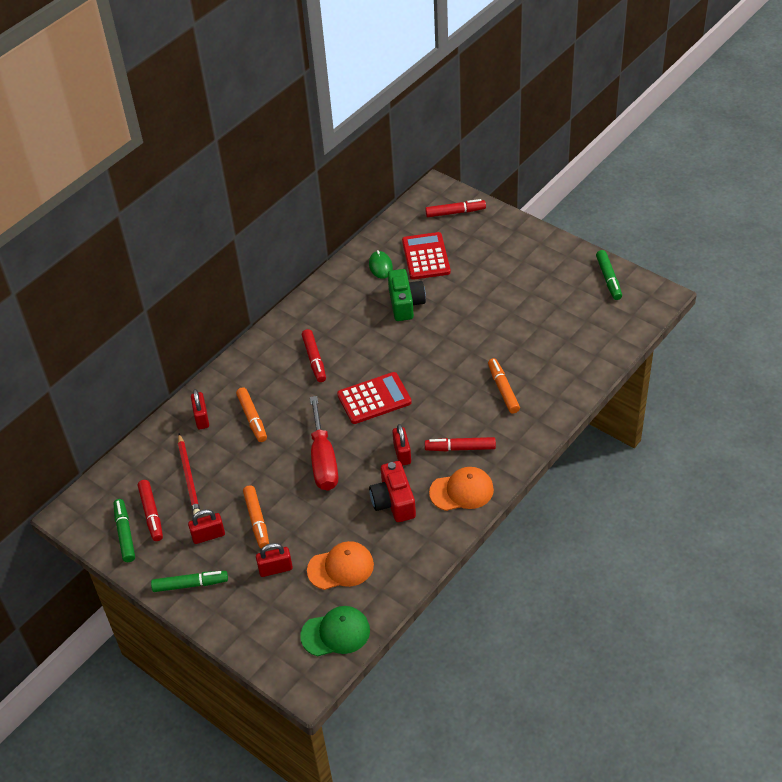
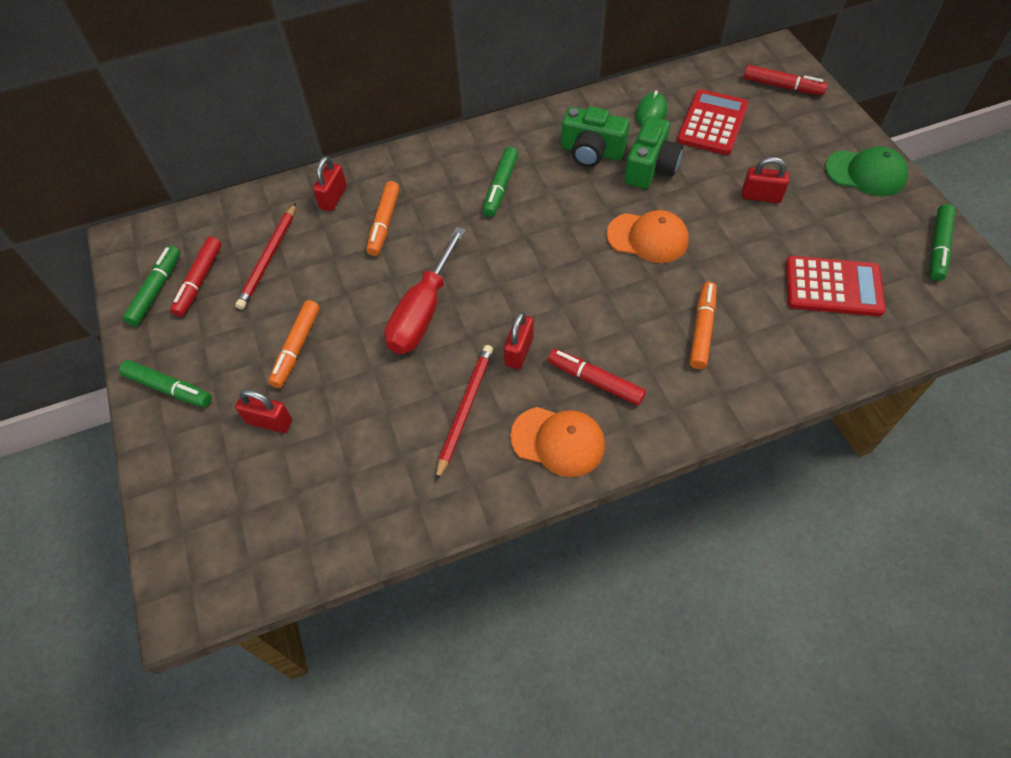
camera: 30 degrees right, 10 degrees up
red padlock [188,509,225,544] -> red padlock moved to [742,157,789,203]
green cap [300,606,370,656] -> green cap moved to [825,146,908,196]
red marker [302,329,326,382] -> green marker [483,147,518,217]
orange cap [307,541,374,590] -> orange cap moved to [607,210,689,263]
red calculator [337,372,412,424] -> red calculator moved to [786,256,886,317]
red camera [369,461,416,522] -> red pencil [436,345,493,481]
none -> green camera [561,106,630,167]

